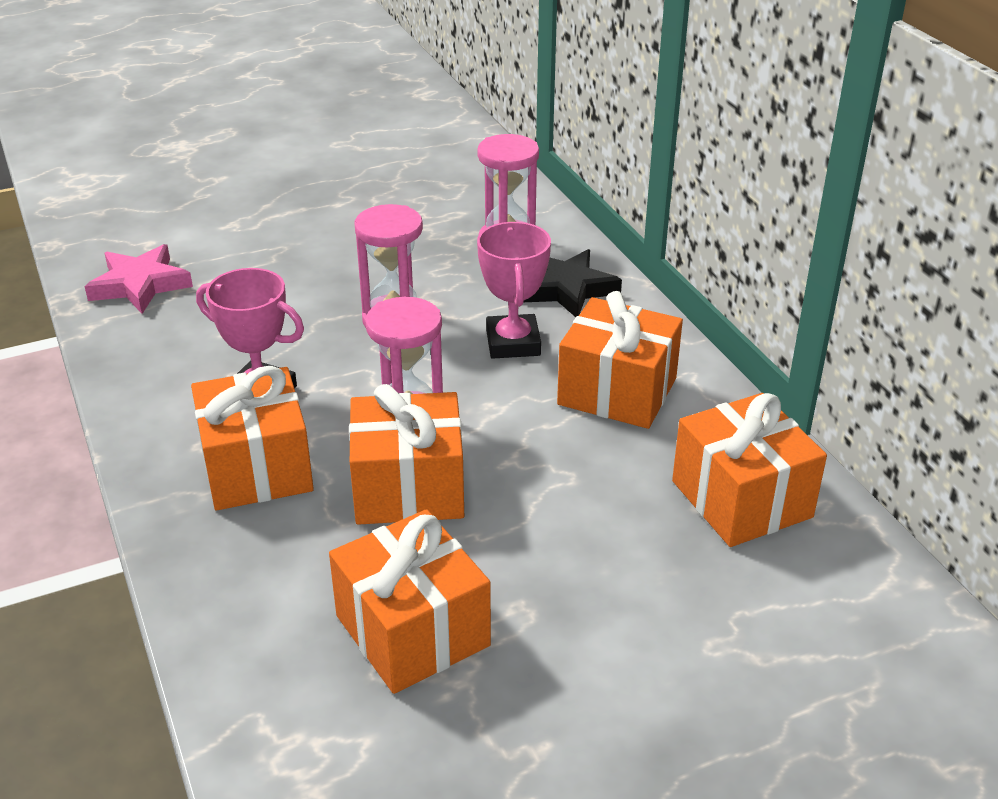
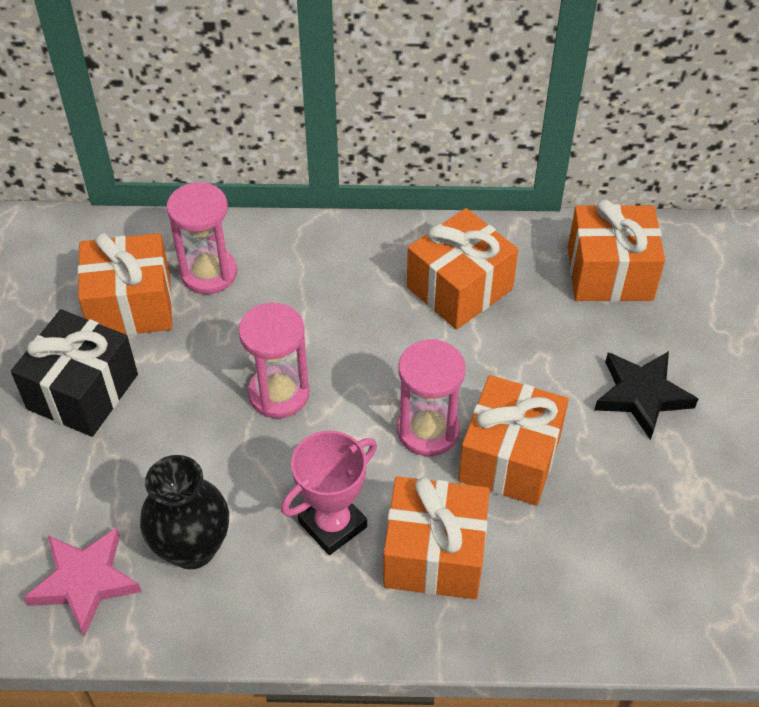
camera: 65 degrees left, 15 degrees up
orange gift [329,509,491,694] -> orange gift moved to [78,233,172,335]
pink trophy [477,222,551,359] -> none
black star [524,249,622,317] -> black star moved to [595,351,698,440]
none -> black gift [11,309,138,437]
none -> black vase [140,455,229,570]

